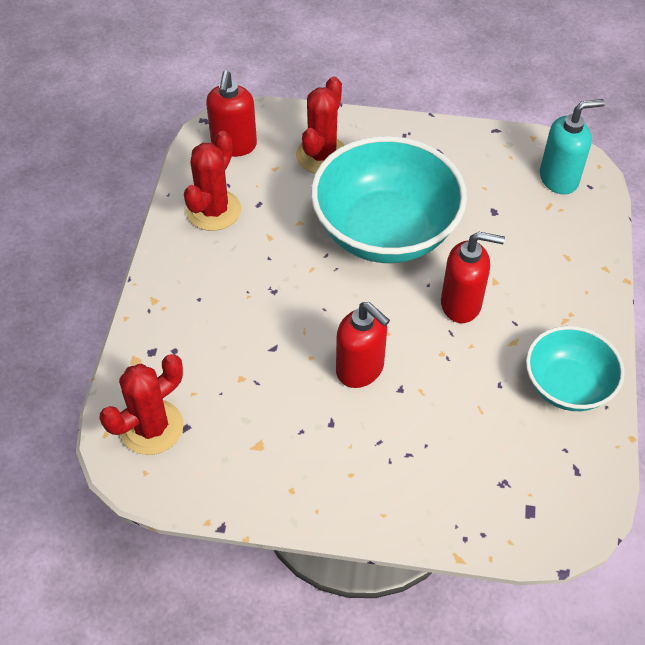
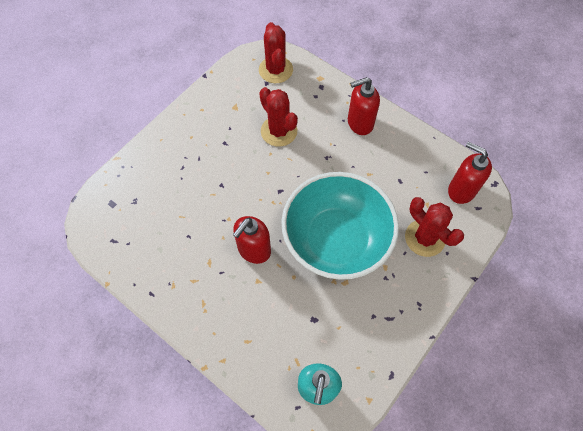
camera: 120 degrees right, 10 degrees up
red cactus [184,131,241,231] -> red cactus moved to [259,87,298,147]
red soap dispenser [336,302,390,388] -> red soap dispenser moved to [348,77,380,135]
turquoise bowl [526,326,625,411] -> none

